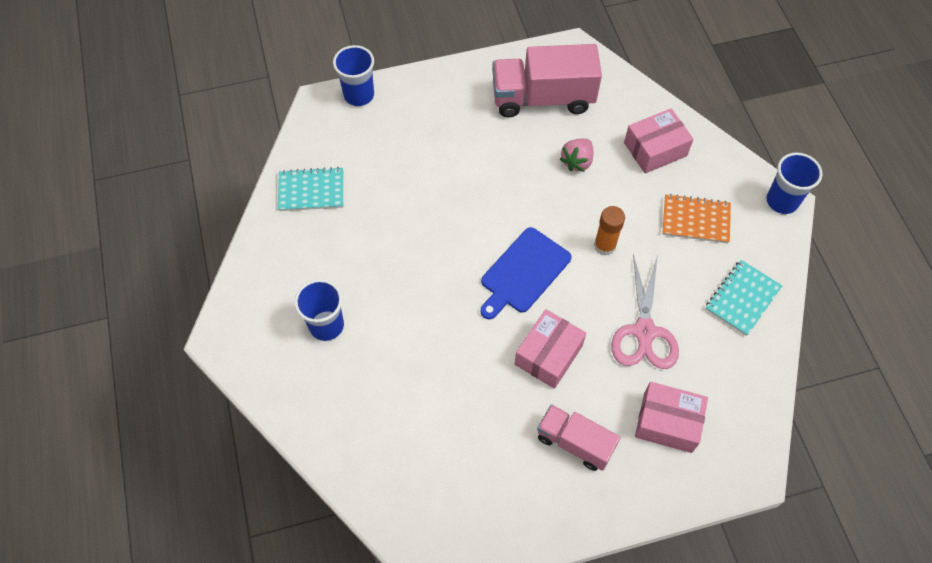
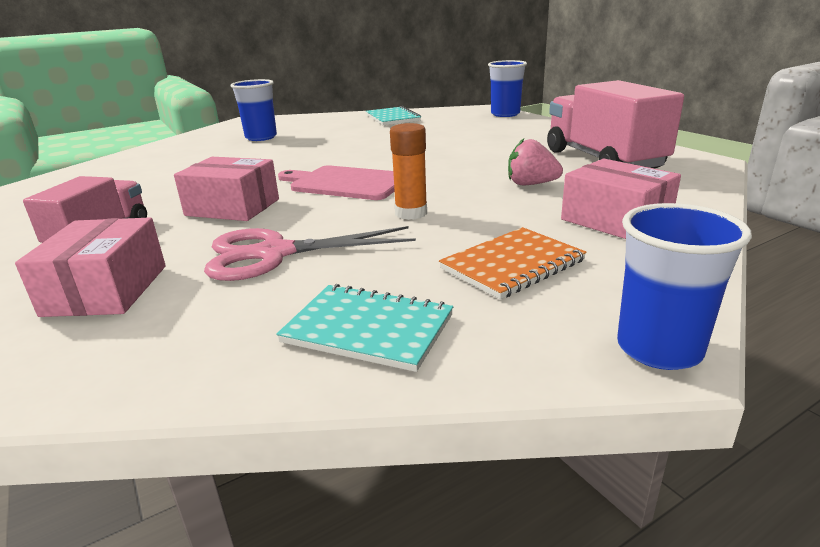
camera: 75 degrees right, 35 degrees down
blue cutting board [481,227,571,319] -> pink cutting board [278,165,394,200]
orange notebook [662,194,731,243] -> orange notebook turned 60 degrees clockwise [439,227,587,299]

